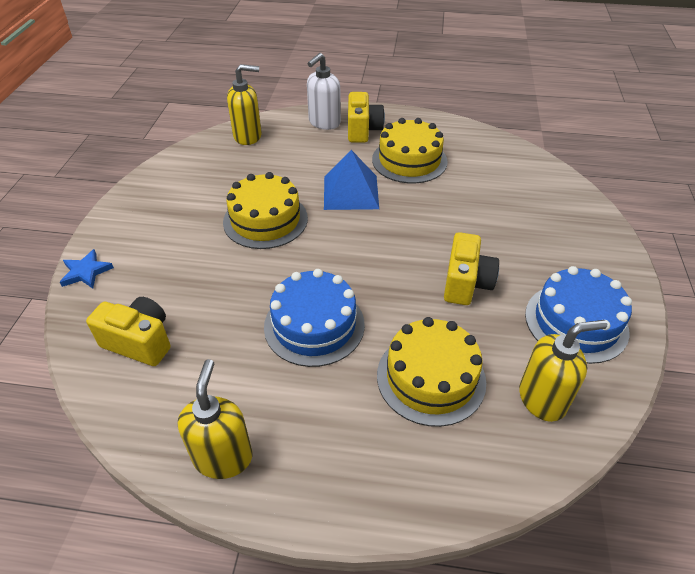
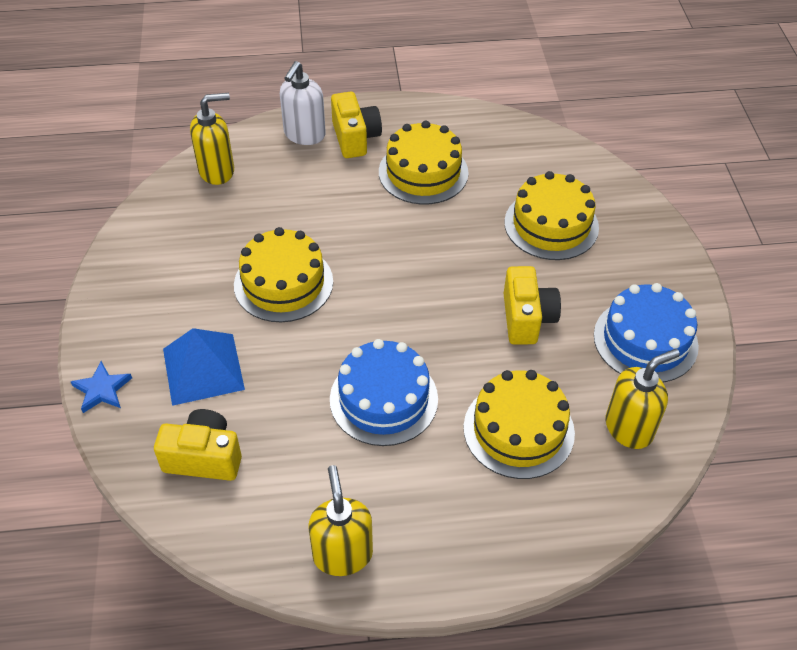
camera: 15 degrees left, 5 degrees up
blue pyramid [324,150,379,210] -> blue pyramid moved to [163,328,245,406]
none -> yellow cake [504,171,599,260]

